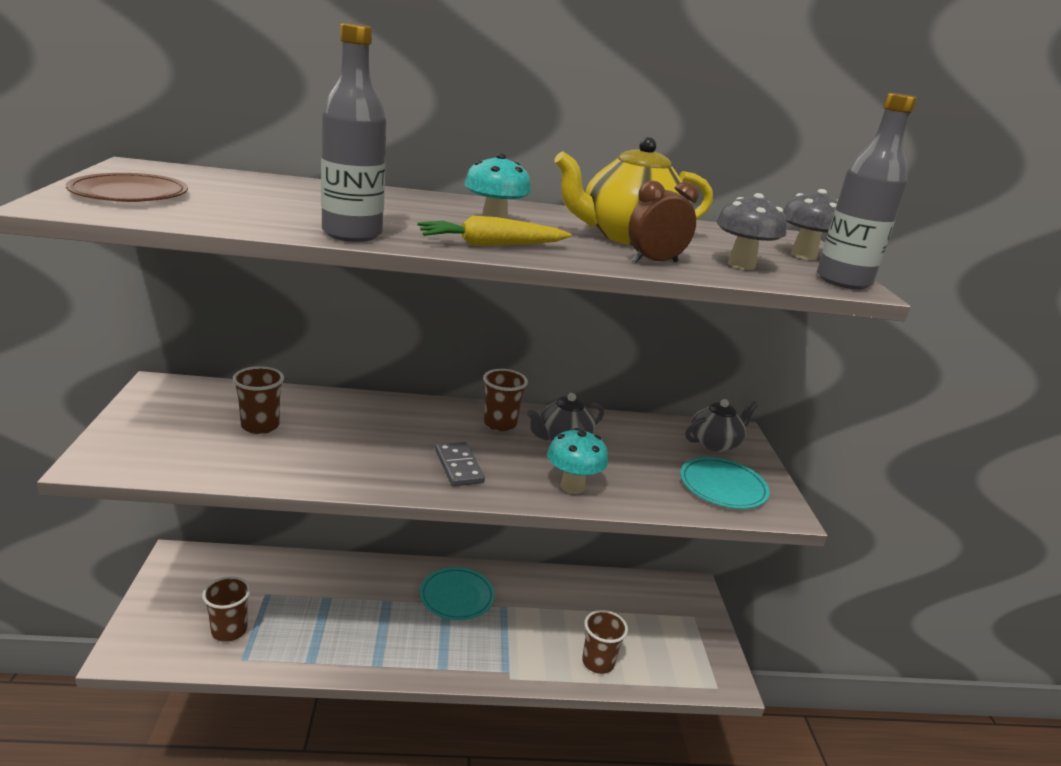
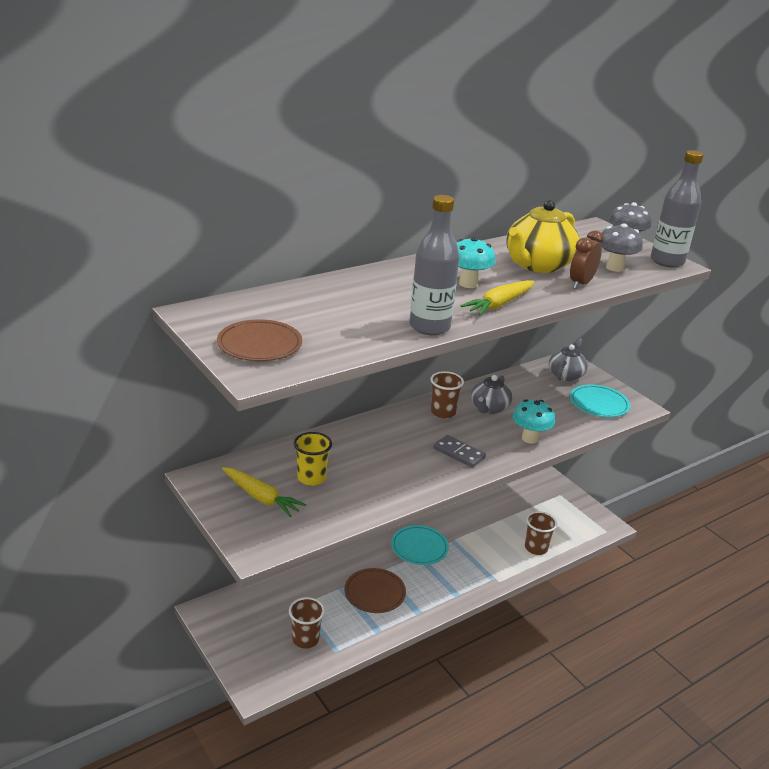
camera: 30 degrees left, 5 degrees up
brown cup [232,366,284,434] -> yellow cup [294,432,332,486]
none -> yellow carrot [222,467,306,517]
none -> brown plate [344,568,406,613]

